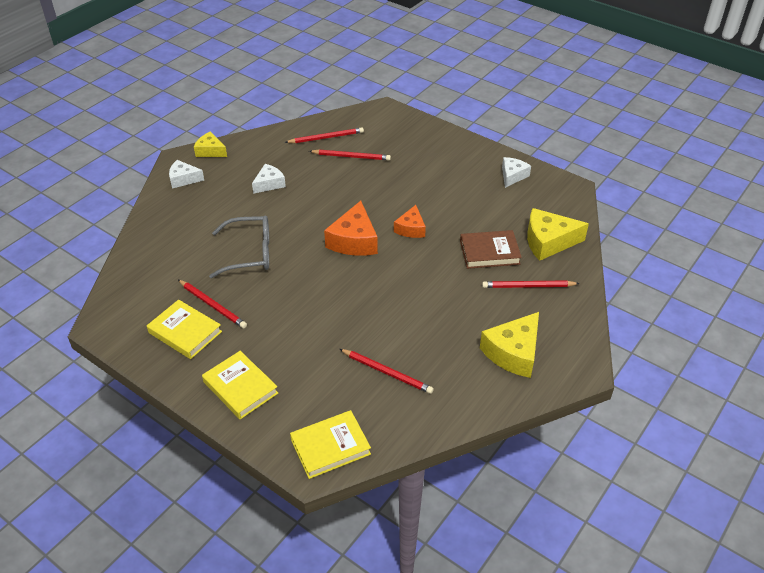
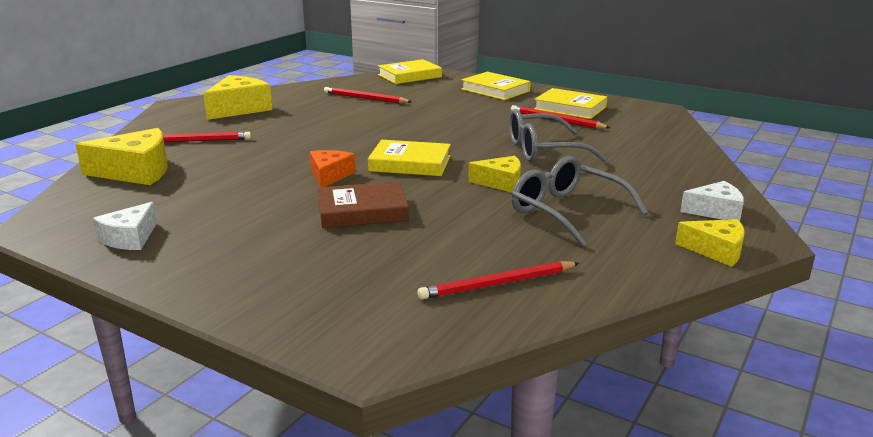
camera: 175 degrees right, 20 degrees down
white cheese [252,164,286,194] -> grey glasses [511,156,648,247]
red pencil [309,150,391,161] -> none
orange cheese [324,201,378,256] -> yellow book [368,140,451,176]
brown book [460,230,522,269] -> brown book moved to [317,181,409,228]
none -> yellow cheese [468,156,521,193]

